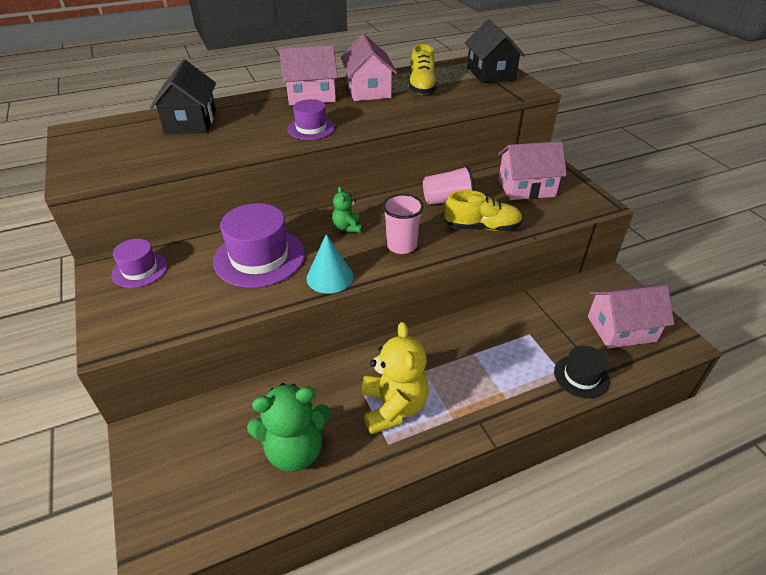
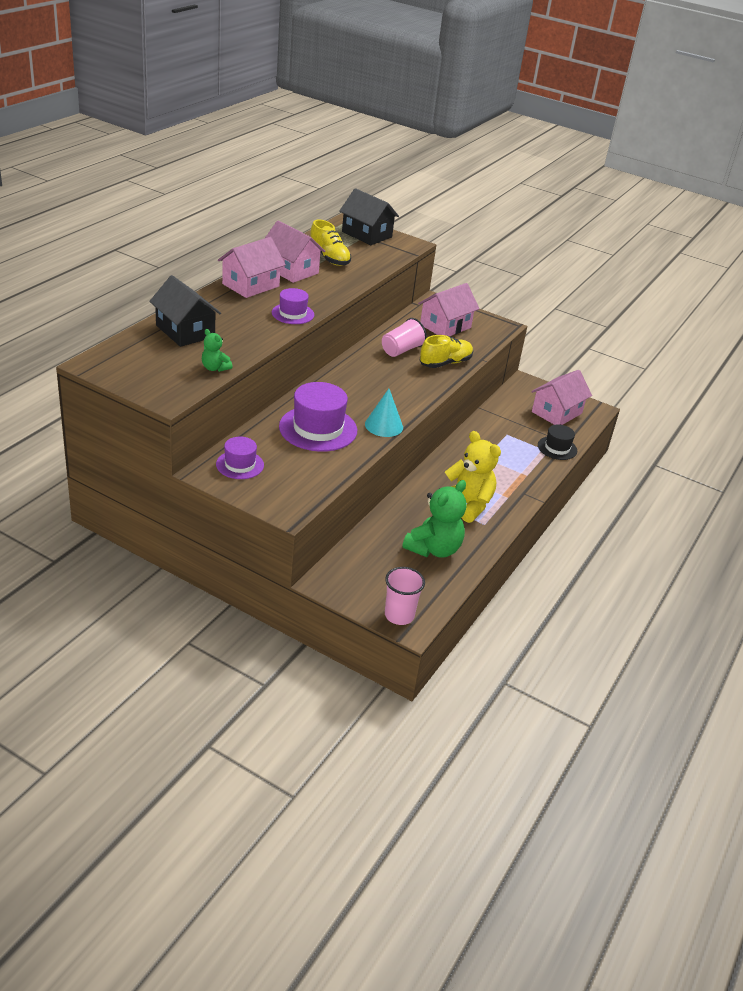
camera: 40 degrees left, 5 degrees down
green teddy bear [332,186,362,233] -> green teddy bear moved to [202,329,233,372]
pink cup [382,194,424,254] -> pink cup moved to [385,567,425,625]

